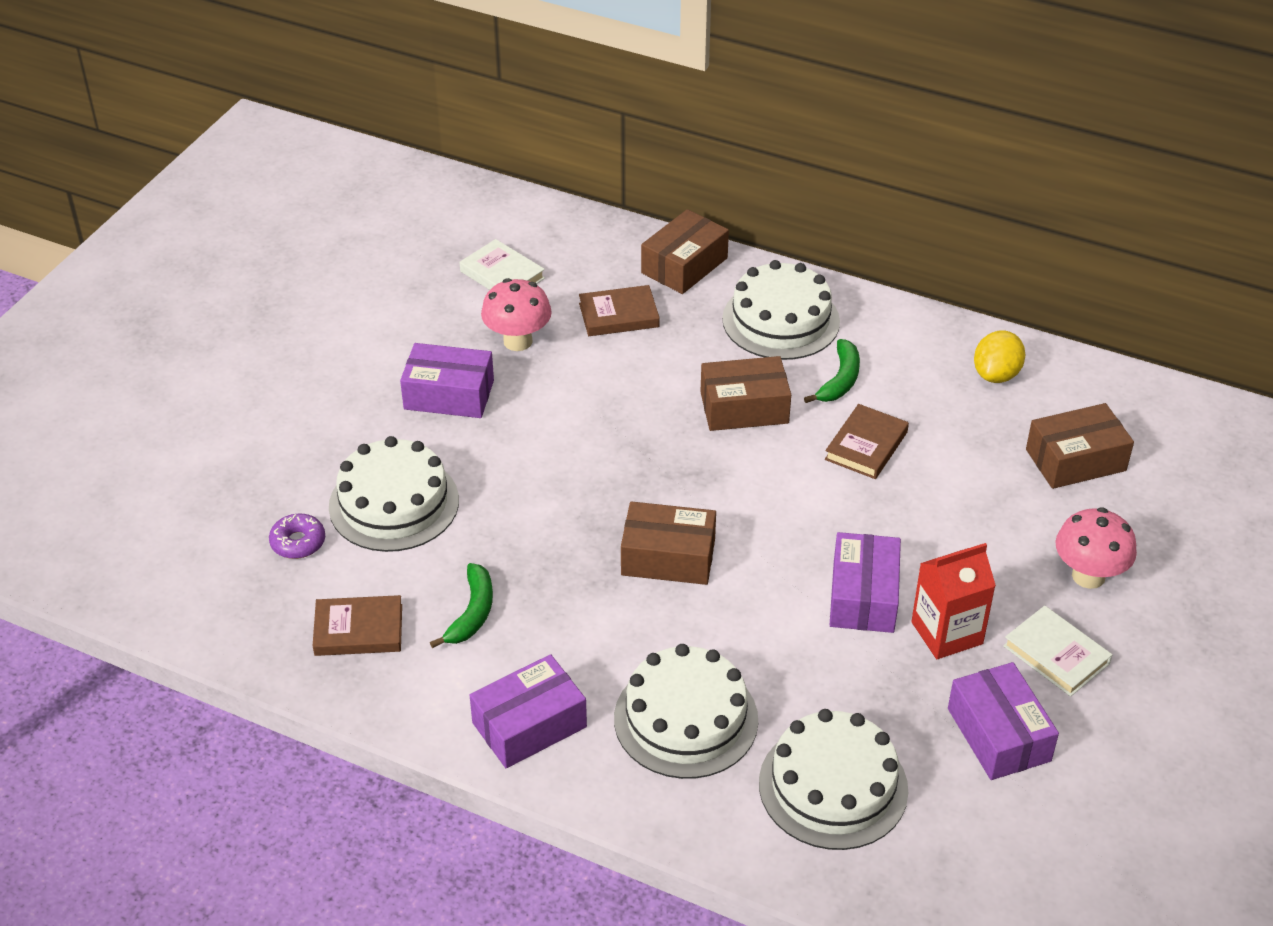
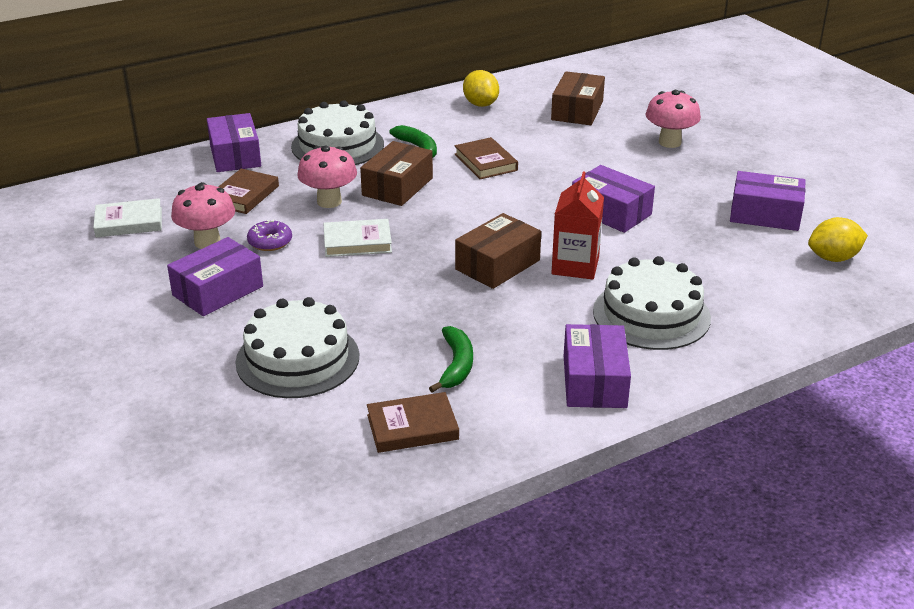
camera: 55 degrees left, 10 degrees down
purple donut [269,514,325,559] -> purple donut moved to [247,220,292,251]
brown book [313,595,402,656] -> brown book turned 45 degrees clockwise [367,392,459,453]
green banana [430,563,493,648] -> green banana turned 45 degrees clockwise [429,326,473,393]
brown box [641,209,729,294] -> purple box [207,113,261,172]
white cake [759,709,908,850] -> none
red carton [911,543,996,659] -> red carton moved to [551,171,604,279]
white book [1003,606,1112,697] -> white book moved to [323,219,392,257]
none -> pink mushroom [297,146,357,208]
none -> yellow lemon [808,217,868,262]

